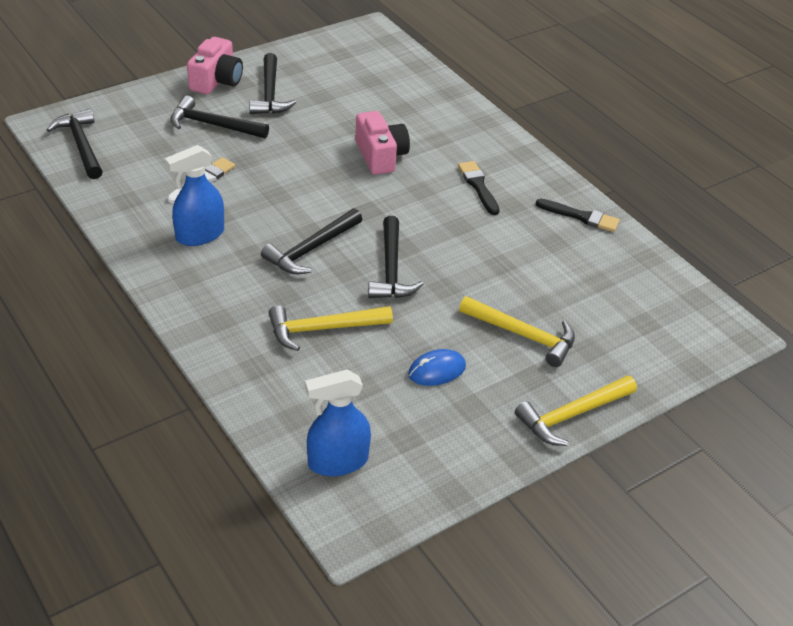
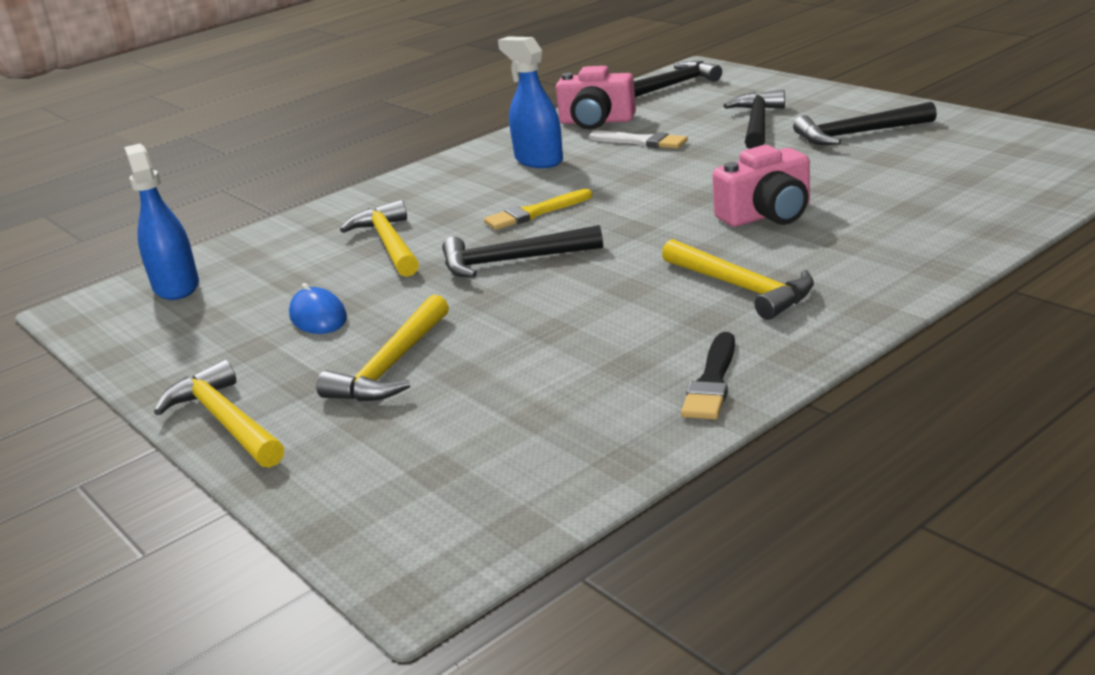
camera: 90 degrees right, 15 degrees down
pink camera [187,37,243,94] -> pink camera moved to [556,66,636,130]
black hammer [261,209,362,274] -> yellow brush [484,189,592,230]
black brush [458,161,500,215] -> yellow hammer [662,239,814,320]

